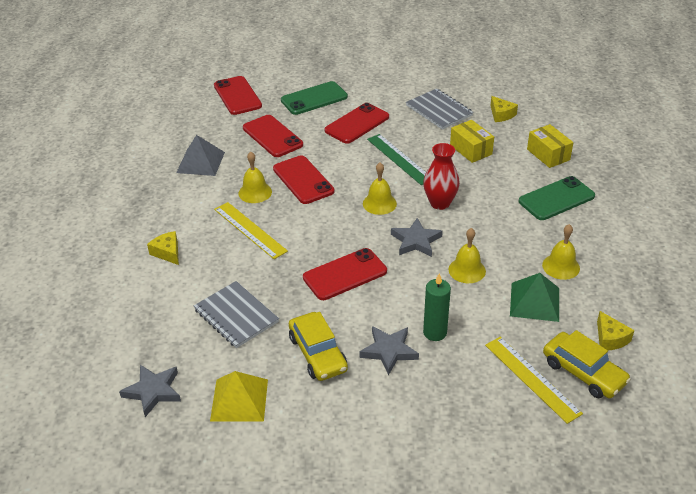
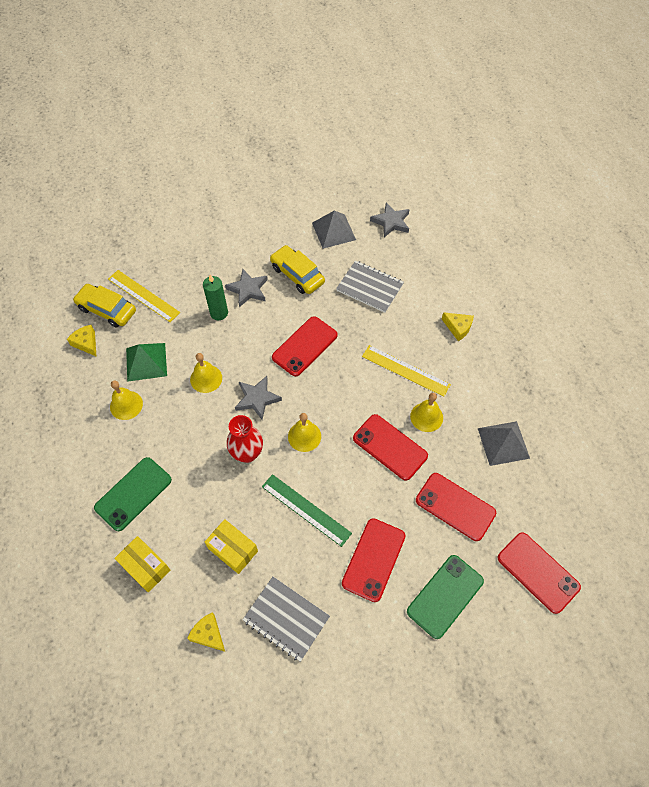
camera: 160 degrees right, 20 degrees up
yellow pyramid [210,371,268,422] -> grey pyramid [312,211,356,249]

